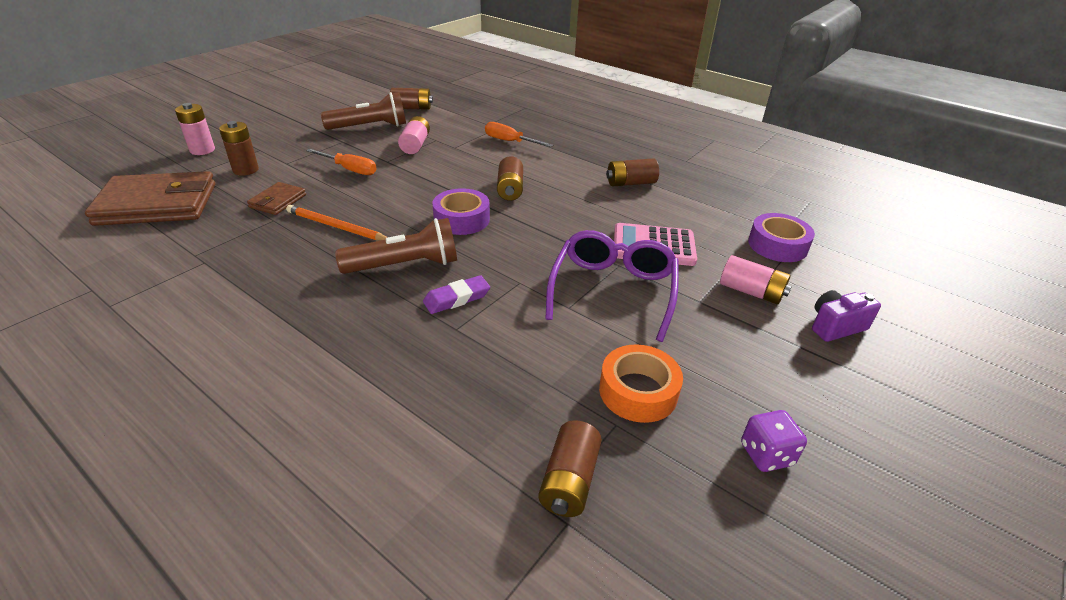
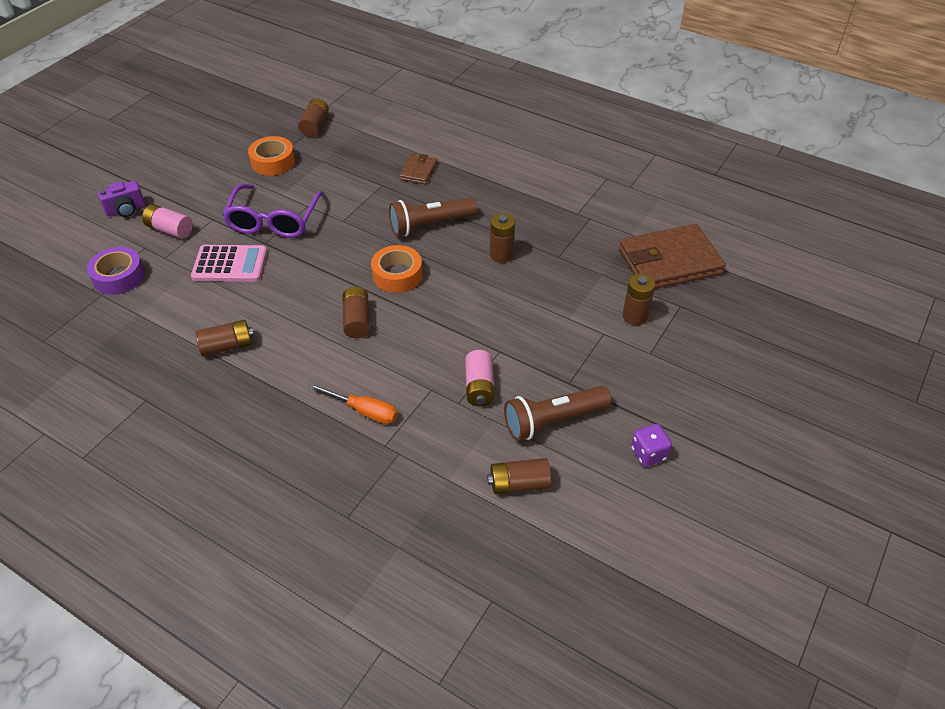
camera: 175 degrees right, 10 degrees up
pink battery [175,103,215,155] -> none
brown wallet [247,182,306,215] -> brown wallet moved to [399,154,437,184]
orange pencil [286,205,388,241] -> brown battery [490,213,515,263]
orange screwdriver [306,148,376,175] -> none
purple eraser [423,275,490,314] -> none
purple tape [433,188,490,235] -> orange tape [371,245,422,293]
purple dice [741,410,807,472] -> purple dice moved to [631,424,672,467]

